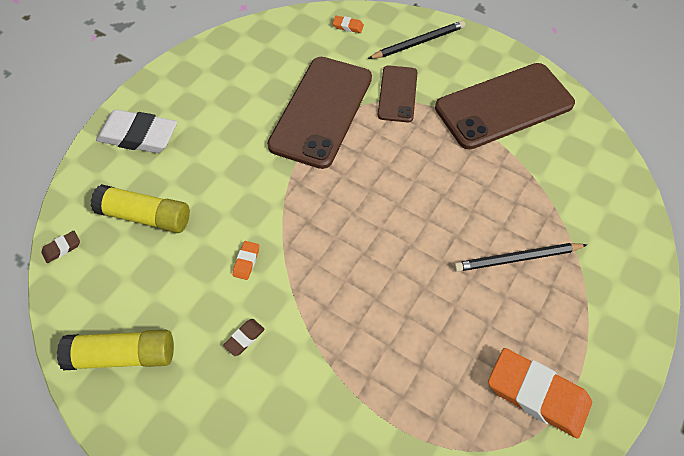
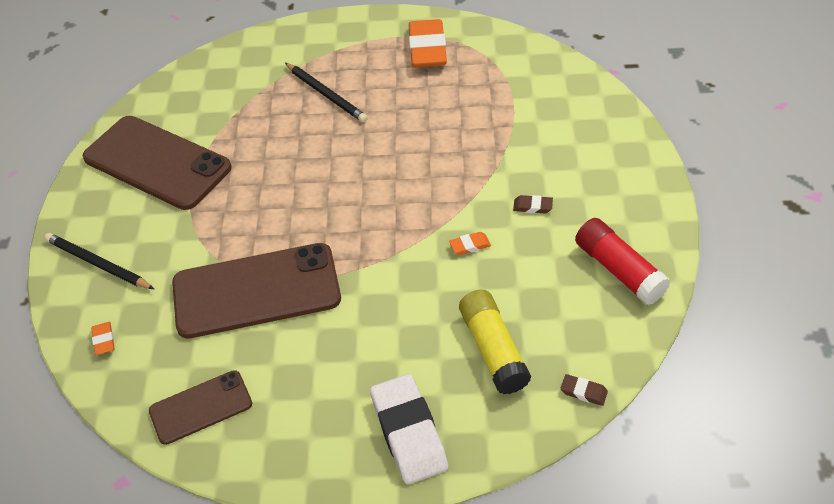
camera: 120 degrees left, 10 degrees down
yellow glue stick [57,330,174,370] -> red glue stick [575,218,670,305]
brown phone [378,66,417,122] -> brown phone moved to [149,370,252,445]

